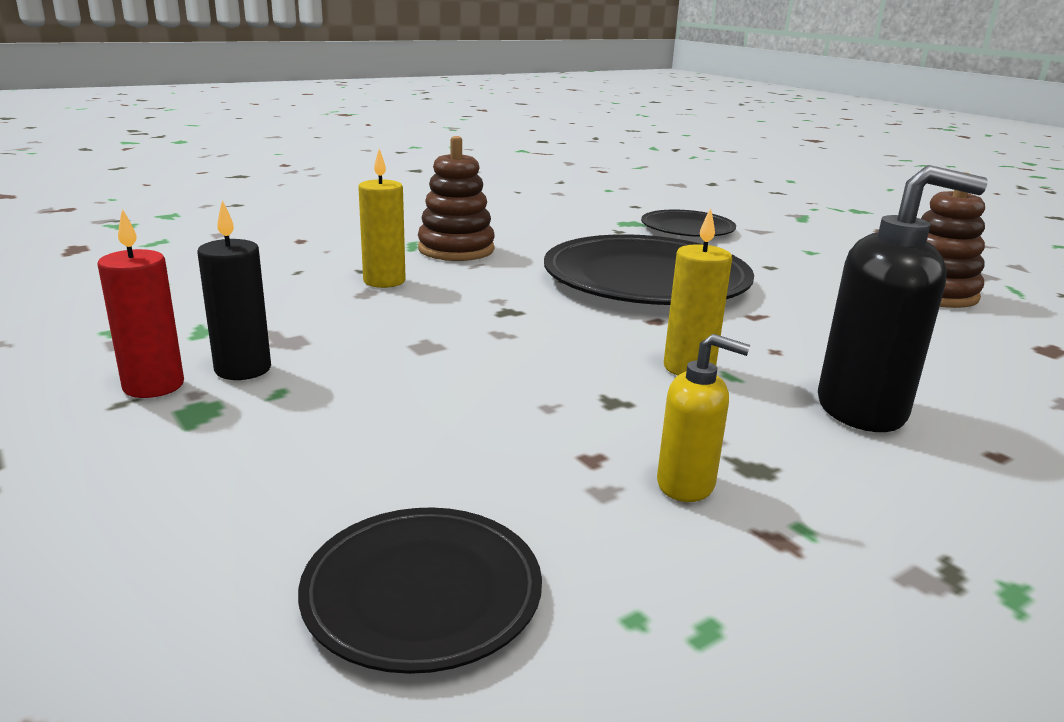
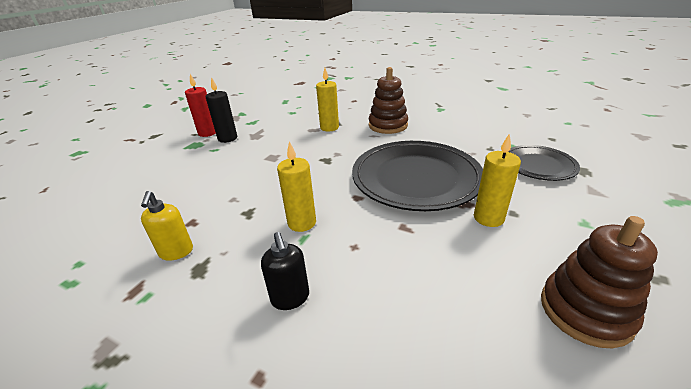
camera: 65 degrees right, 10 degrees up
black plate [298,507,542,674] -> none
black soap dispenser [818,165,988,432] -> black soap dispenser [261,232,309,310], size x0.57
none -> yellow candle [474,134,521,227]

